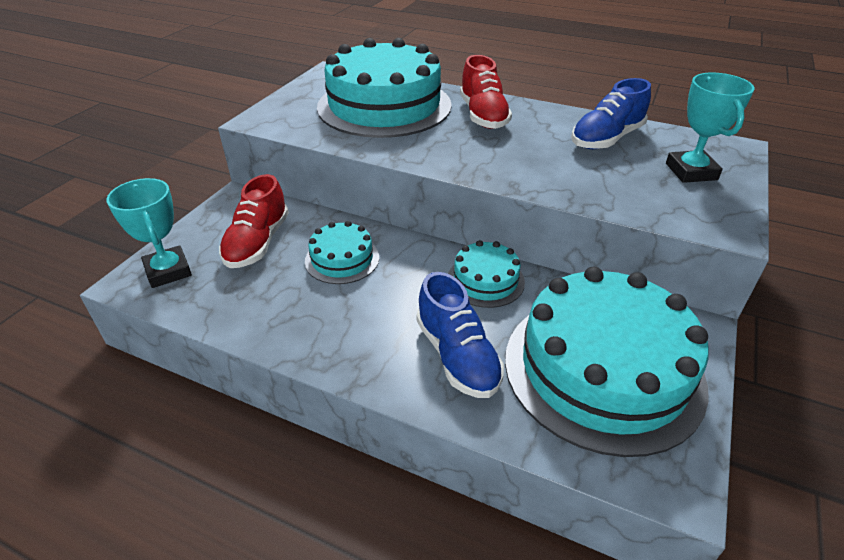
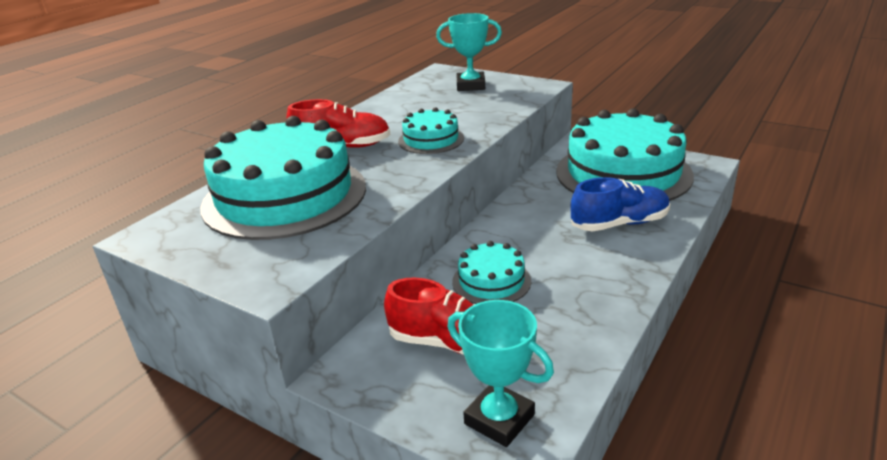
camera: 80 degrees left, 10 degrees down
turquoise trophy [106,178,192,288] -> turquoise trophy turned 60 degrees clockwise [448,300,554,447]
turquoise cake [448,240,525,308] -> turquoise cake moved to [398,107,464,154]
blue shoe [571,78,651,149] -> none

